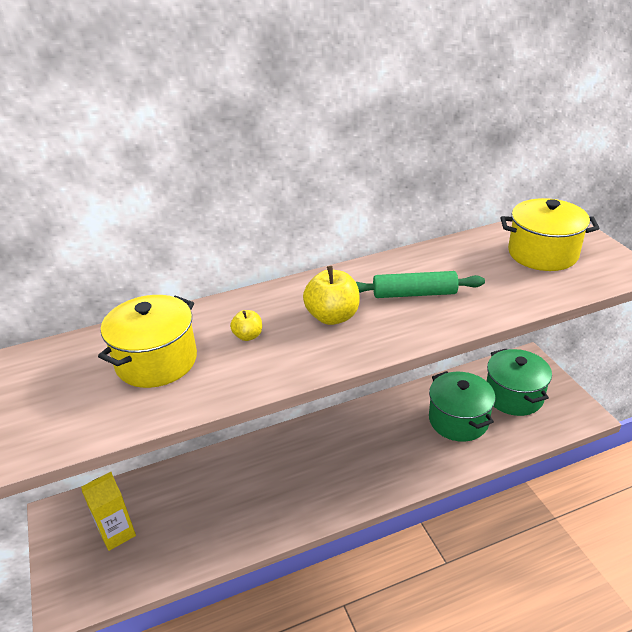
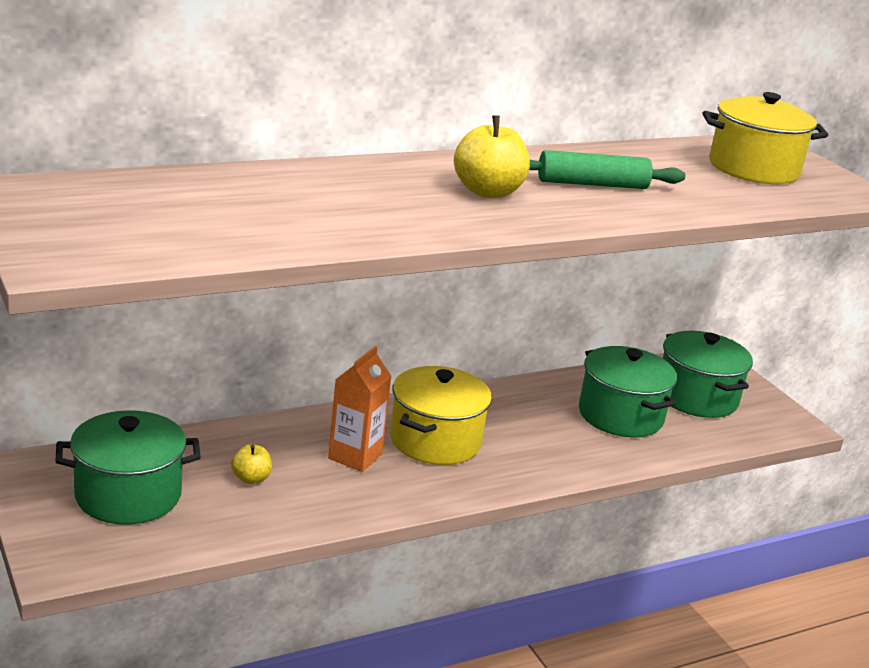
camera: 10 degrees left, 10 degrees down
yellow carton [81,472,136,551] -> green pot [55,410,201,525]
yellow pot [98,295,197,388] -> yellow pot moved to [390,366,492,465]
yellow apple [230,310,262,341] -> yellow apple moved to [231,444,272,484]
none -> orange carton [328,346,392,472]

